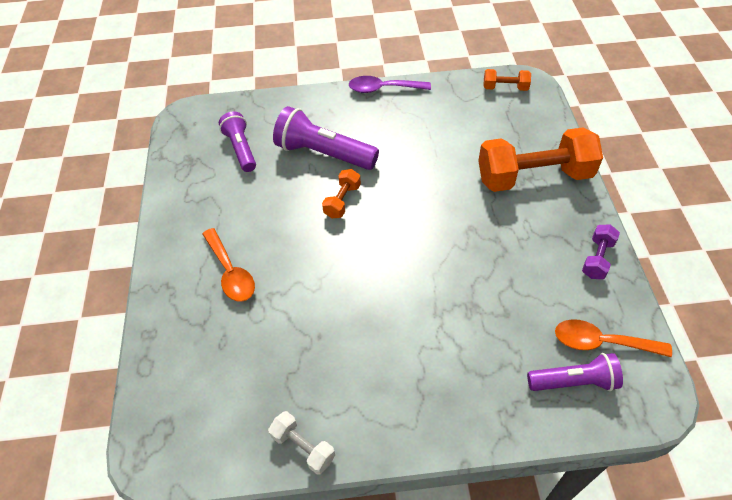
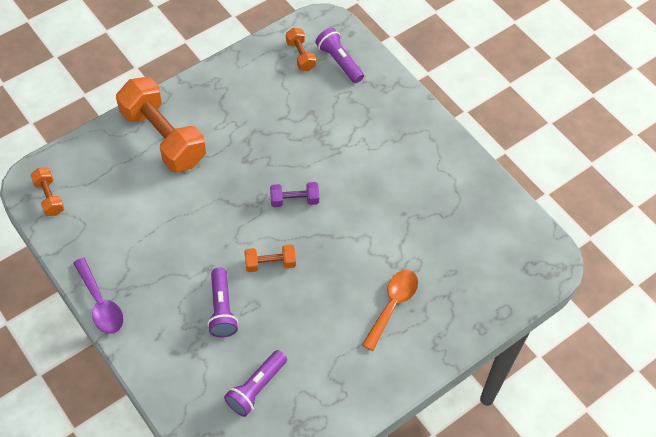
camera: 125 degrees left, 5 degrees up
white dumbbell [268,411,335,474] -> none
purple flashlight [273,106,379,170] -> purple flashlight [207,268,238,337], size x0.64
orange spoon [555,319,672,357] -> orange dumbbell [286,28,316,71]
purple dumbbell [582,225,620,279] -> purple dumbbell moved to [270,182,319,207]

